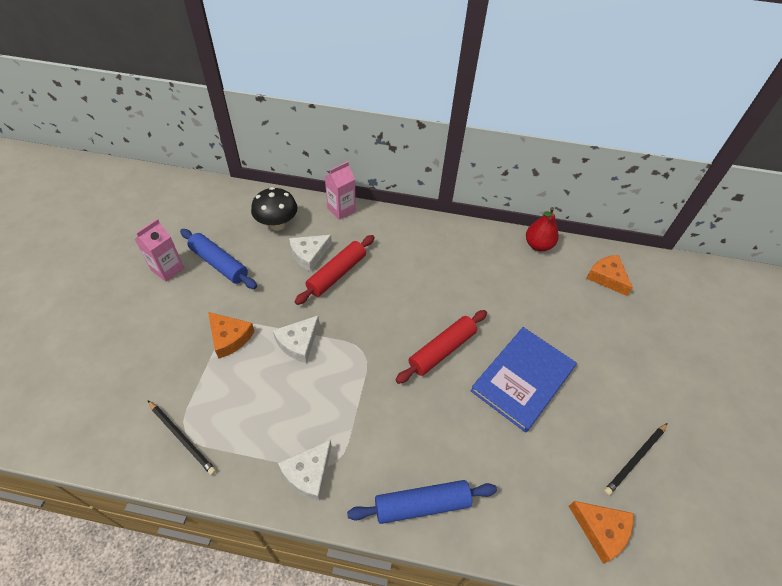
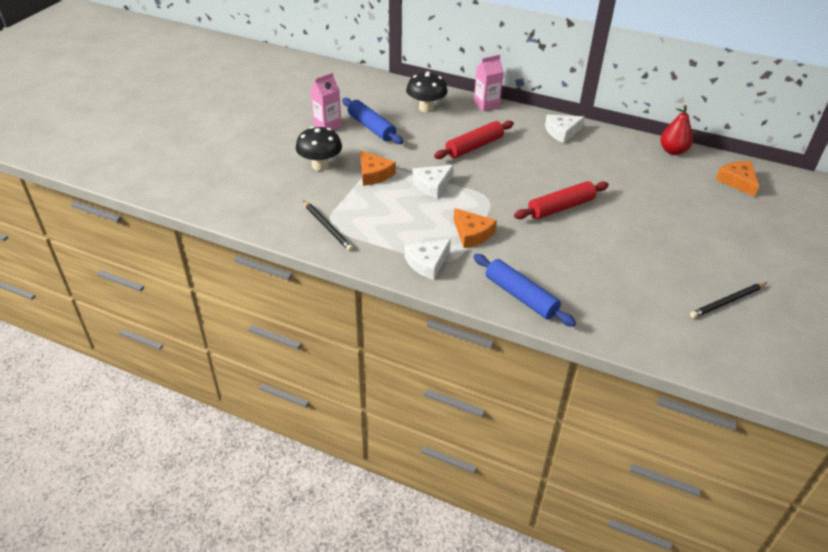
camera: 15 degrees right, 10 degrees down
white cheese [289,235,332,272] -> white cheese moved to [545,114,585,143]
blue rolling pin [347,480,497,524] -> blue rolling pin turned 45 degrees clockwise [473,254,576,327]
blue book [470,327,577,432] -> none
orange cheese [569,501,633,564] -> orange cheese moved to [454,208,497,248]
none -> black mushroom [296,126,342,171]

